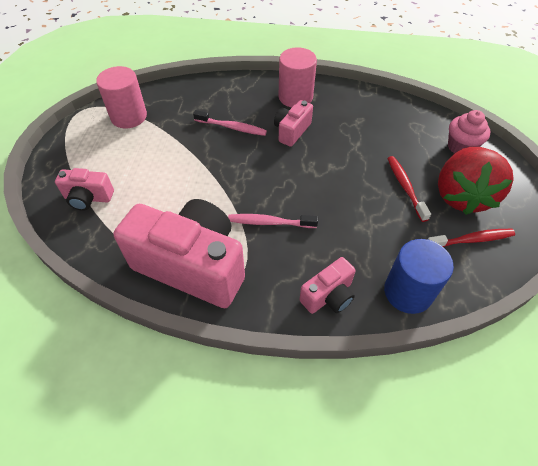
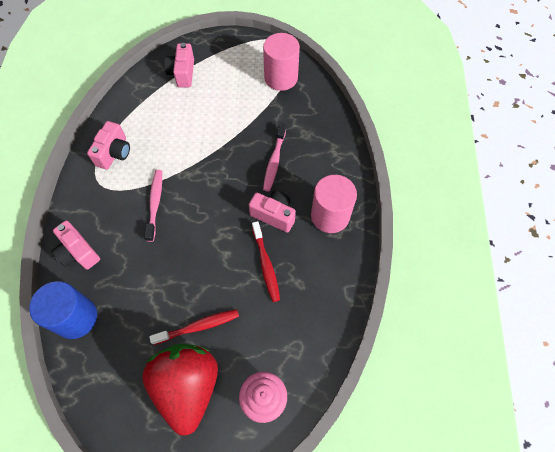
camera: 85 degrees right, 10 degrees up
pink camera [114,199,245,308] -> pink camera [87,121,130,170], size x0.47
red toothbrush [428,229,515,247] -> red toothbrush moved to [252,221,280,302]
red strawberry [438,147,514,215] -> red strawberry turned 75 degrees clockwise [142,344,218,436]

